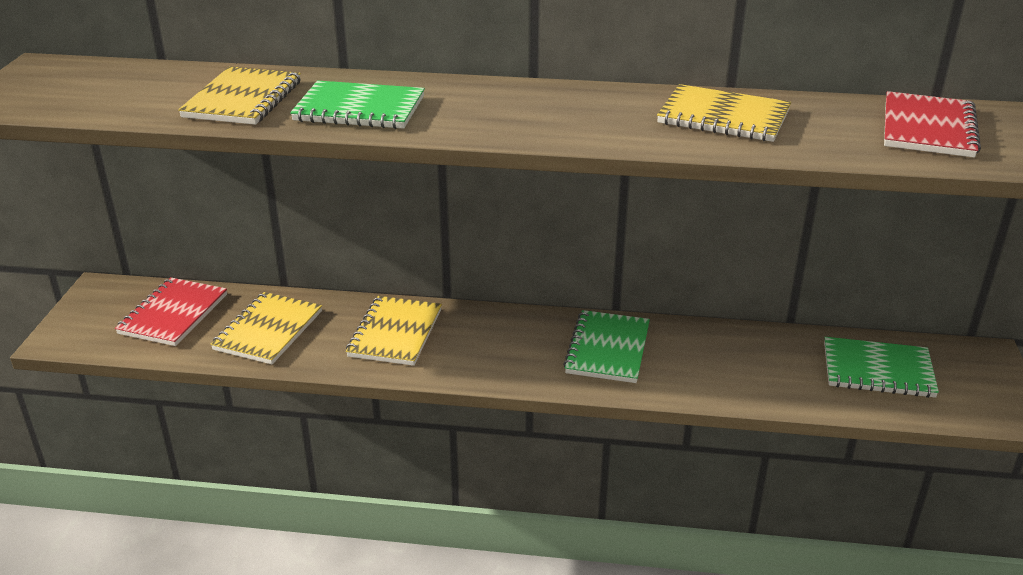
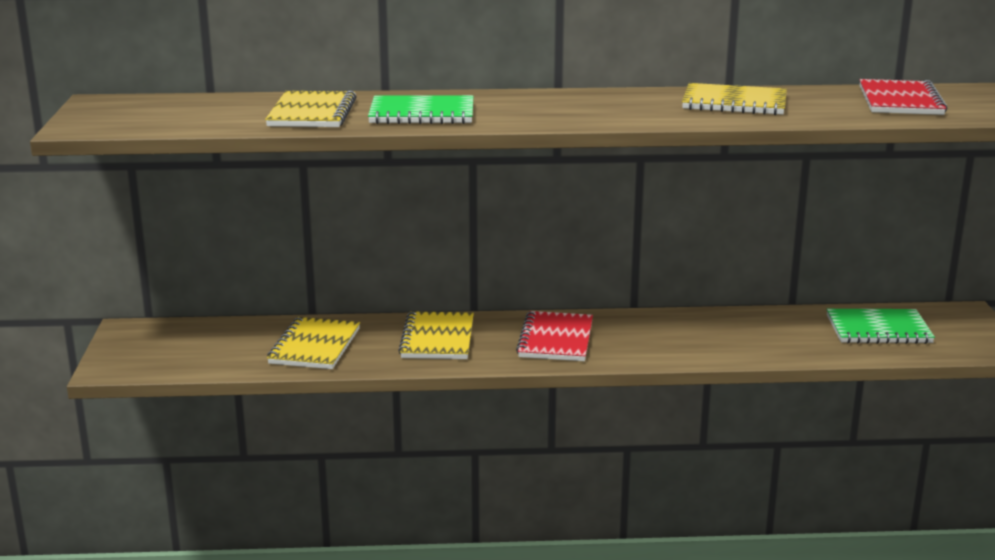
camera: 10 degrees left, 10 degrees down
red notebook [115,277,227,346] -> red notebook moved to [516,311,593,361]
green notebook [563,310,650,383] -> none

